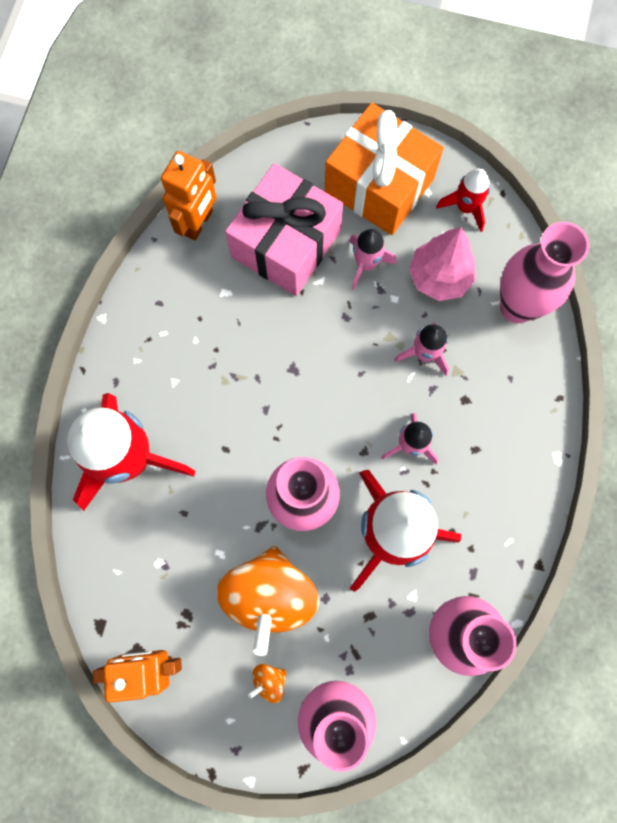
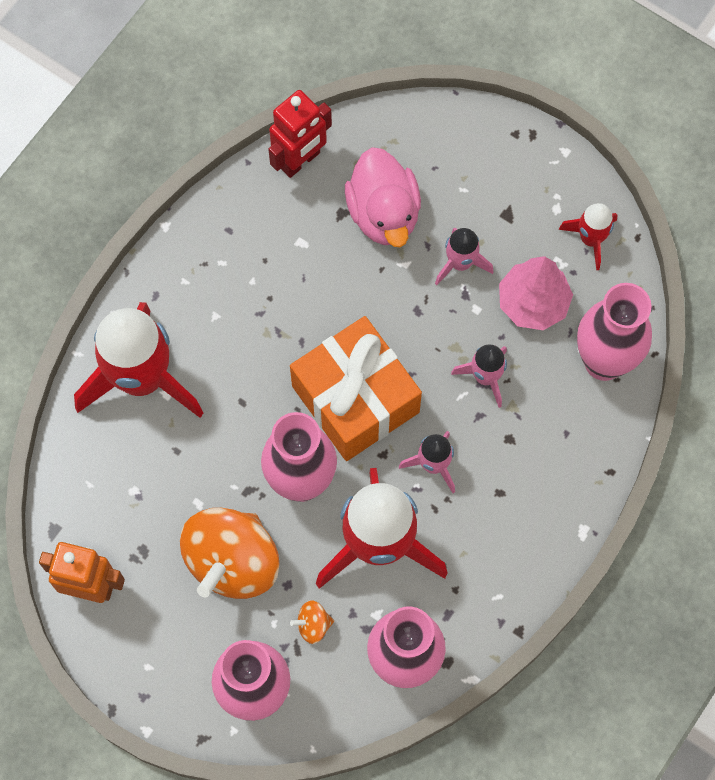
camera: 20 degrees right, 5 degrees down
orange robot [161,151,217,241] -> red robot [268,90,332,178]
pink gift [225,163,343,296] -> pink duck [345,147,421,247]
orange spinning top [248,664,287,703] -> orange spinning top moved to [290,600,334,644]
orange gift [325,103,444,235] -> orange gift moved to [290,316,422,461]

